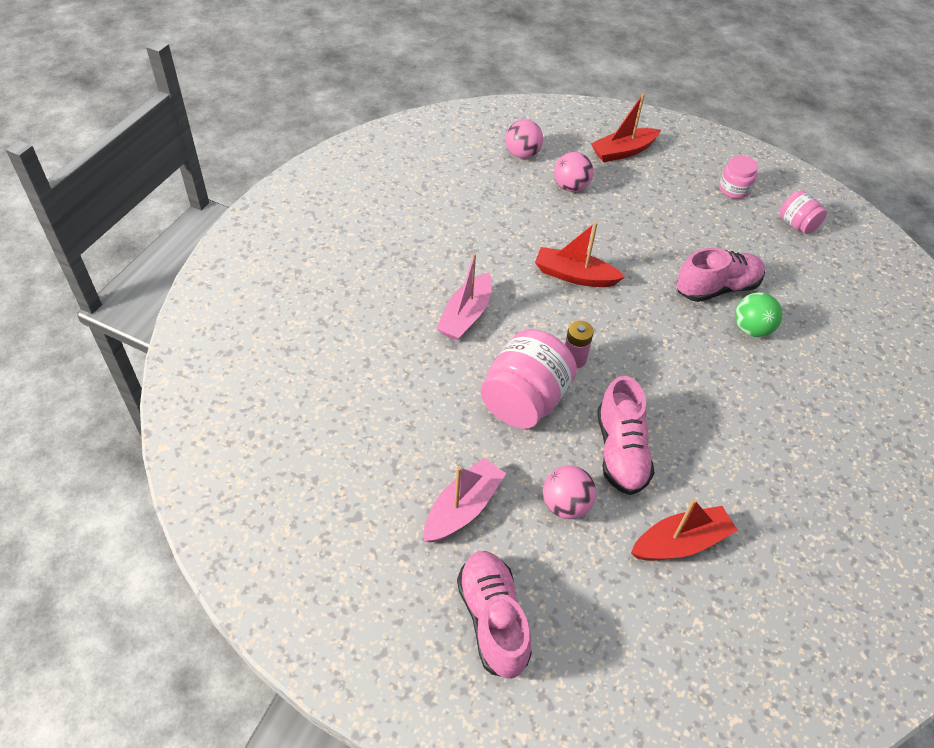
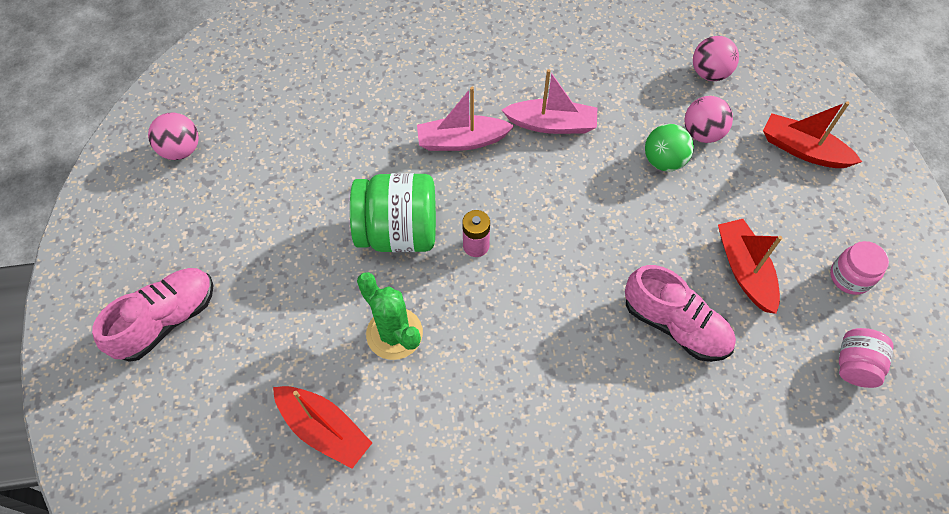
camera: 60 degrees right, 10 degrees up
pink boat [424,458,506,543] -> pink boat moved to [502,69,597,134]
pink jar [480,329,577,429] -> green jar [350,173,436,252]
red boat [535,222,625,287] -> red boat moved to [718,219,782,314]
pink ball [543,465,596,519] -> pink ball moved to [148,112,199,160]
pink shoe [597,376,654,495] -> green cactus [357,272,423,360]
green ball [735,292,782,337] -> green ball moved to [645,124,694,172]

